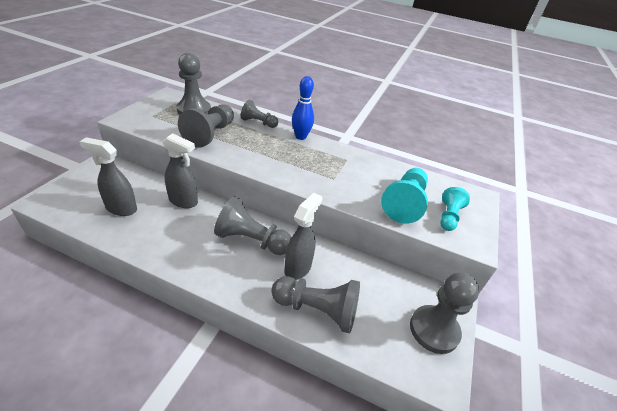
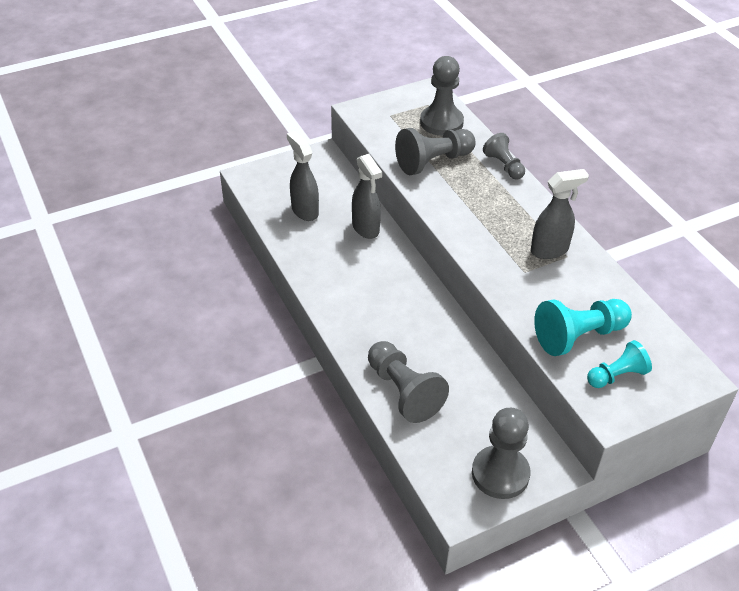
camera: 45 degrees right, 5 degrees up
grey pawn [214,197,292,255] -> none
grey spray bottle [285,193,322,280] -> grey spray bottle moved to [531,169,589,259]
blue bowling pin [292,76,314,140] -> none

